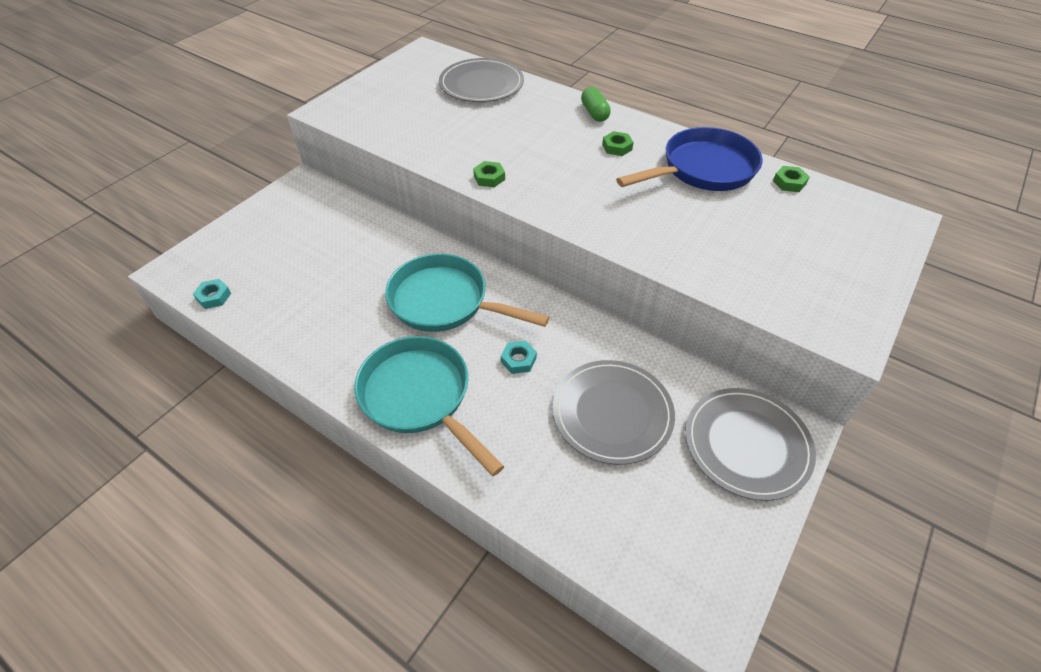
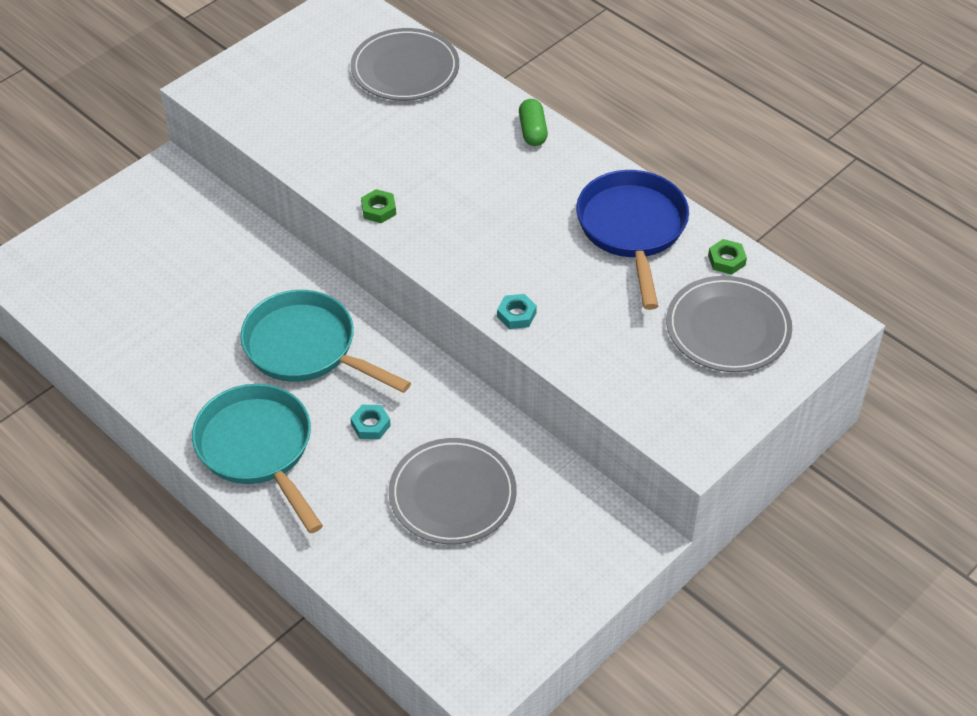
camera: 10 degrees right, 0 degrees up
turquoise nut [193,279,231,309] -> turquoise nut moved to [497,294,537,329]
green nut [602,131,634,156] -> none
blue pan [616,127,763,191] -> blue pan turned 75 degrees counterclockwise [576,170,689,310]
grey plate [685,388,816,501] -> grey plate moved to [666,276,792,372]

